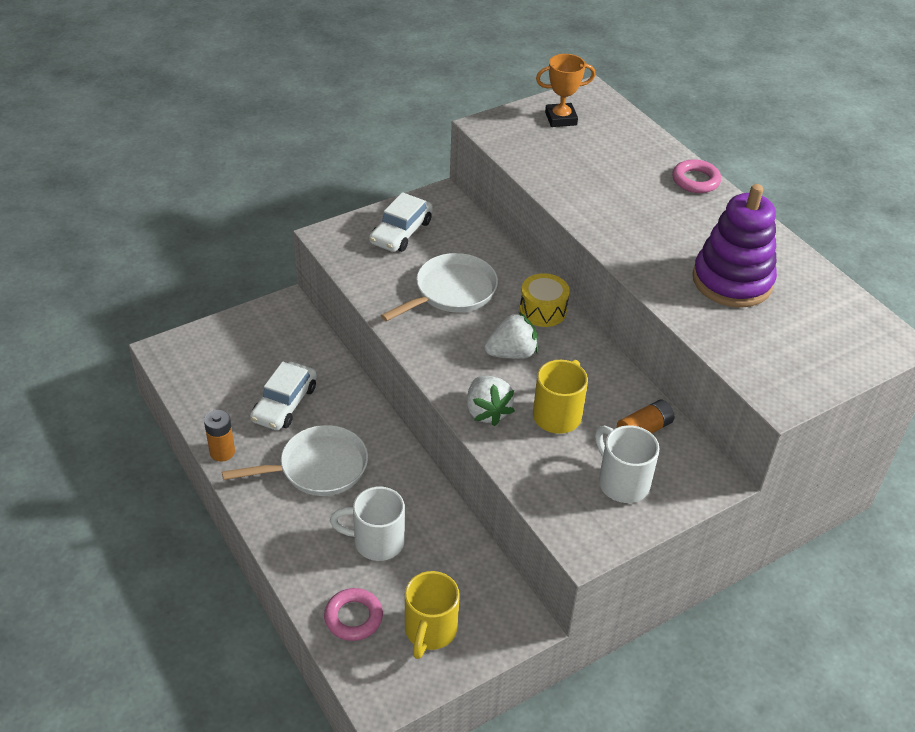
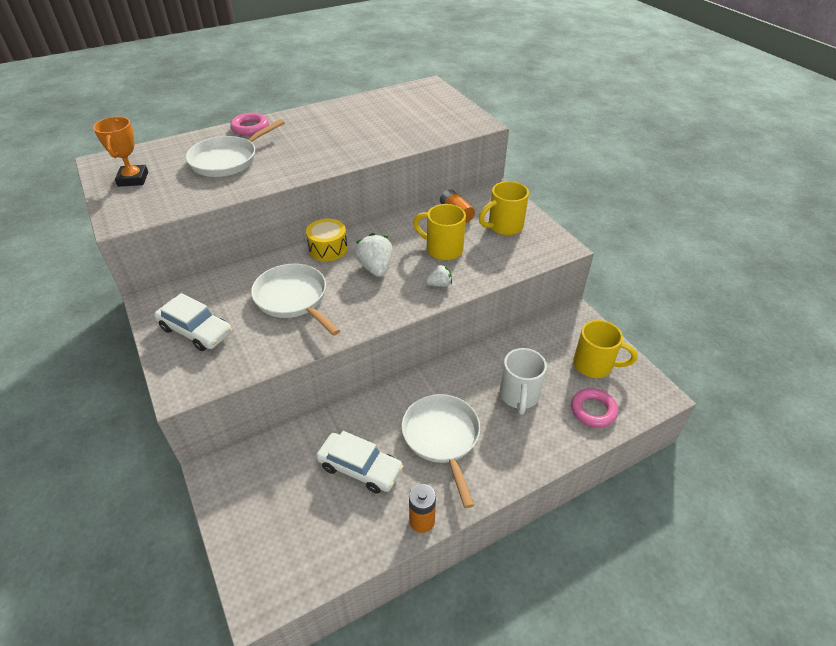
camera: 85 degrees left, 0 degrees up
white strawberry [467,376,515,426] -> white strawberry [426,264,452,287], size x0.58
white mug [595,425,659,503] -> yellow mug [479,181,529,235]
purple stacking toy [693,184,777,308] -> none
none -> white pan [186,119,285,177]

